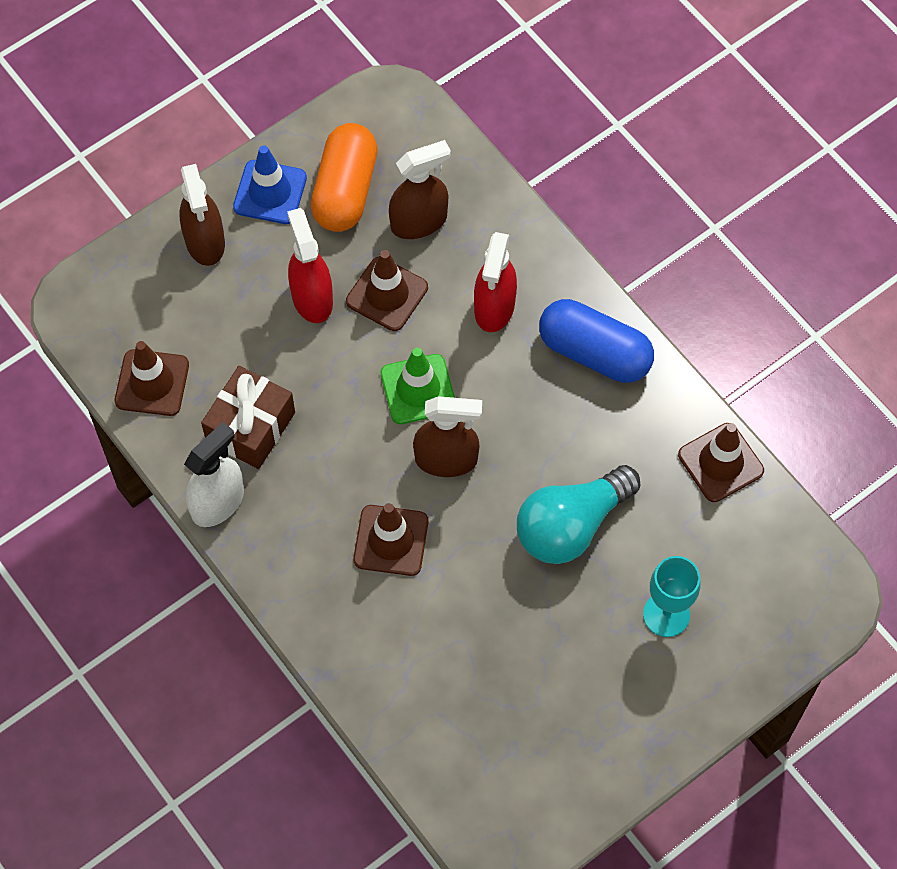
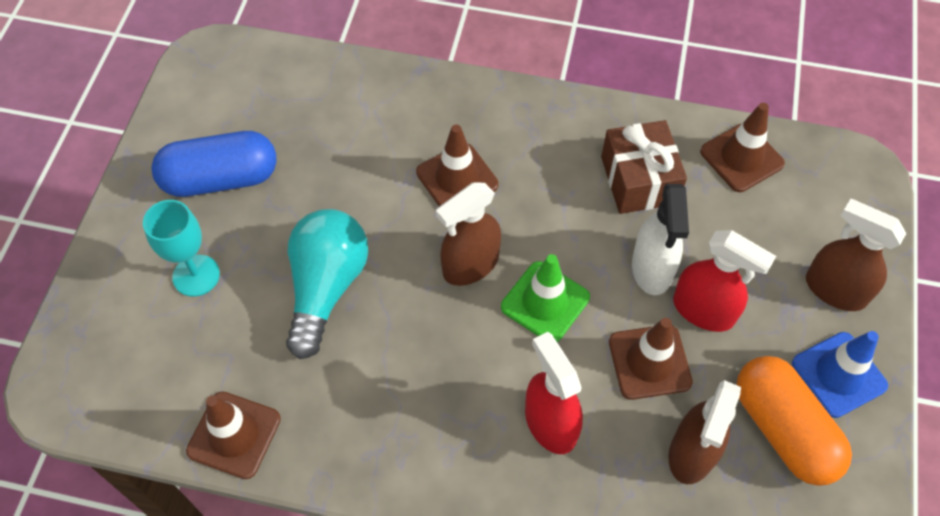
camera: 140 degrees right, 5 degrees down
white spray bottle [184,422,244,527] -> white spray bottle moved to [632,184,689,295]
blue capsule [539,299,654,383] -> blue capsule moved to [151,131,277,197]

